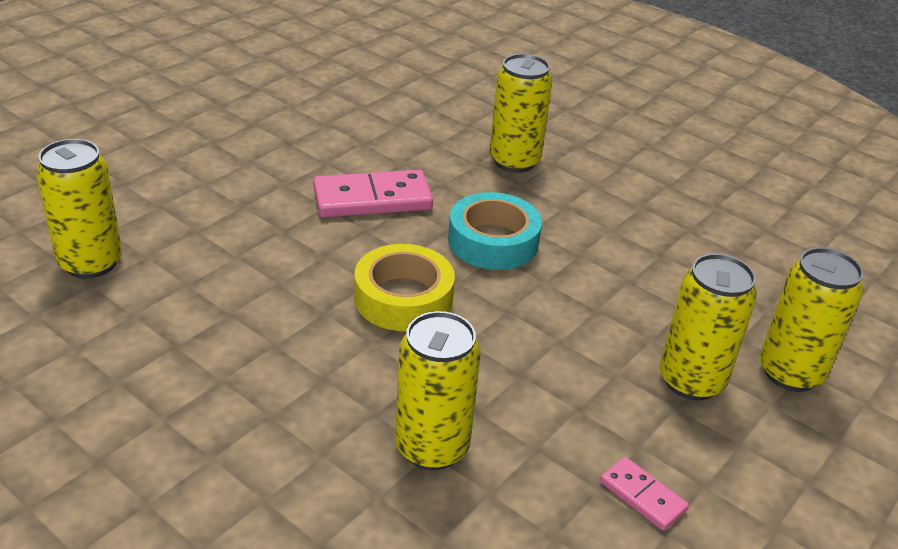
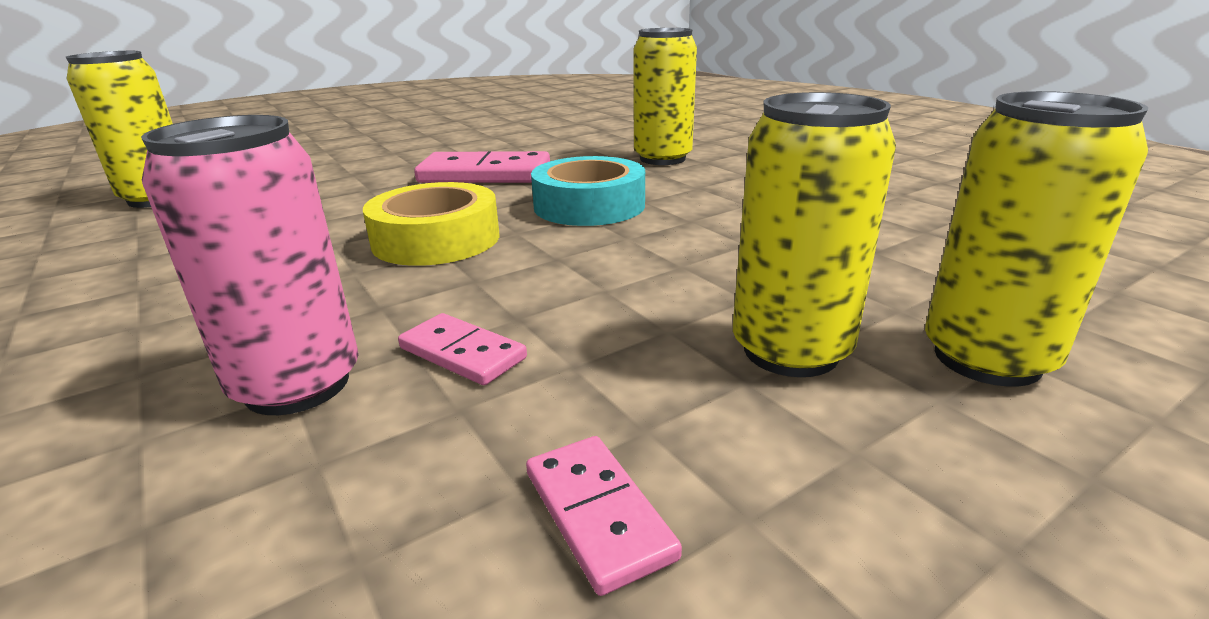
camera: 20 degrees right, 10 degrees down
yellow can [395,311,481,470] -> pink can [141,115,358,415]
none -> pink domino [398,313,527,385]

